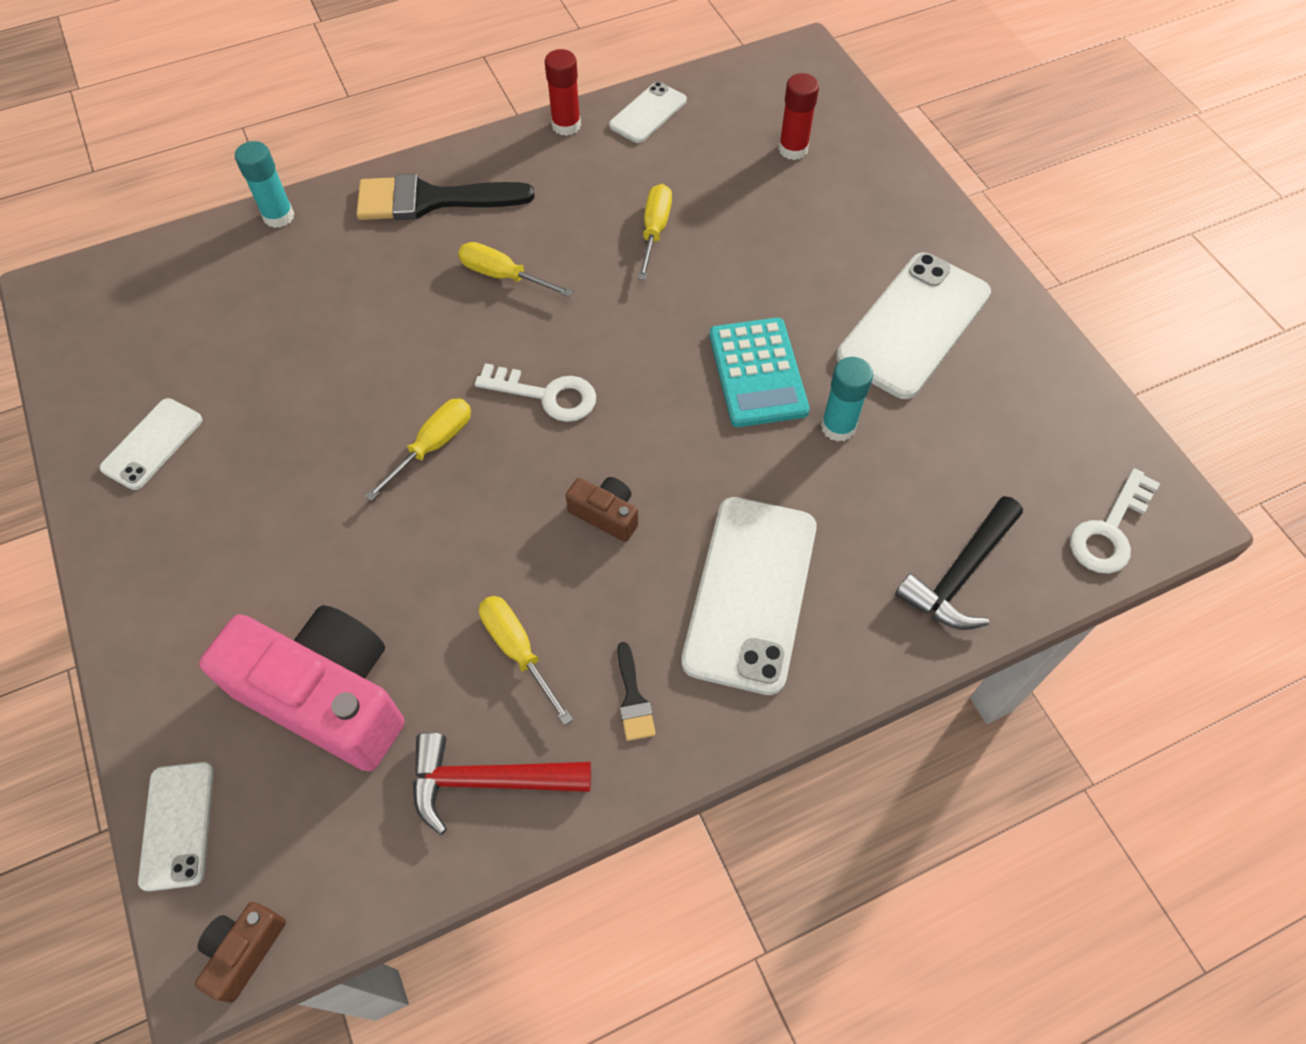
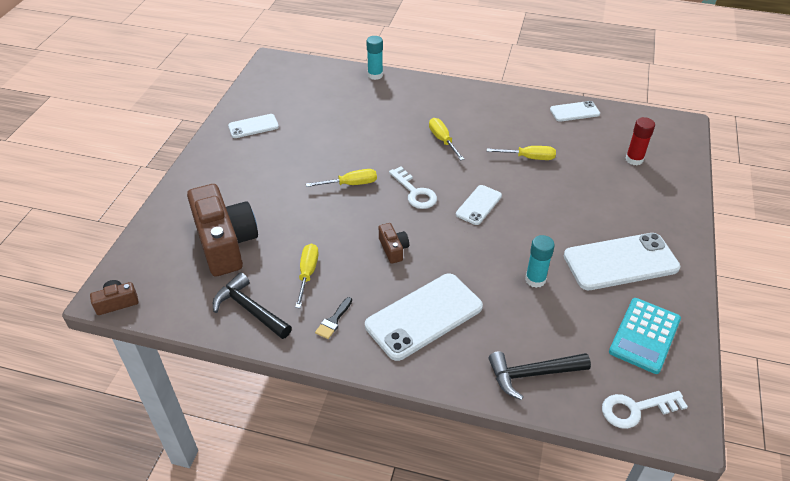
camera: 40 degrees right, 15 degrees down
white phone [138,762,214,891] -> white phone moved to [456,185,502,225]
pink camera [199,605,404,771] -> brown camera [187,184,258,277]
black brush [356,174,534,220] -> none
red hammer [413,732,591,835] -> black hammer [213,272,292,339]
red glue stick [545,49,581,136] -> none
yellow screwdriver [638,184,672,280] -> yellow screwdriver turned 45 degrees clockwise [487,146,556,160]
turquoise calculator [709,318,810,427] -> turquoise calculator moved to [609,298,681,374]

